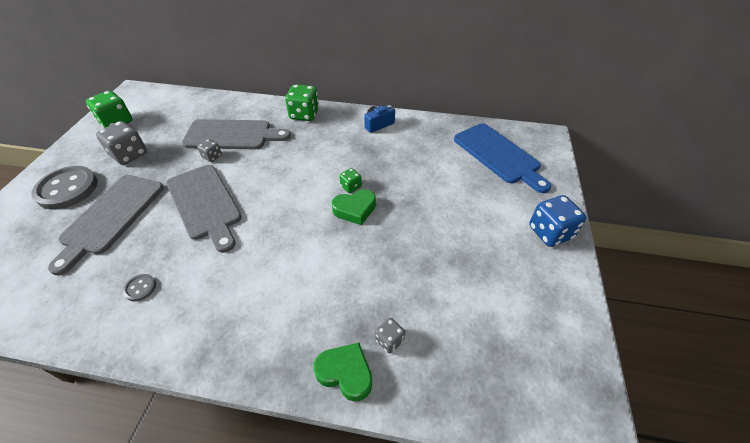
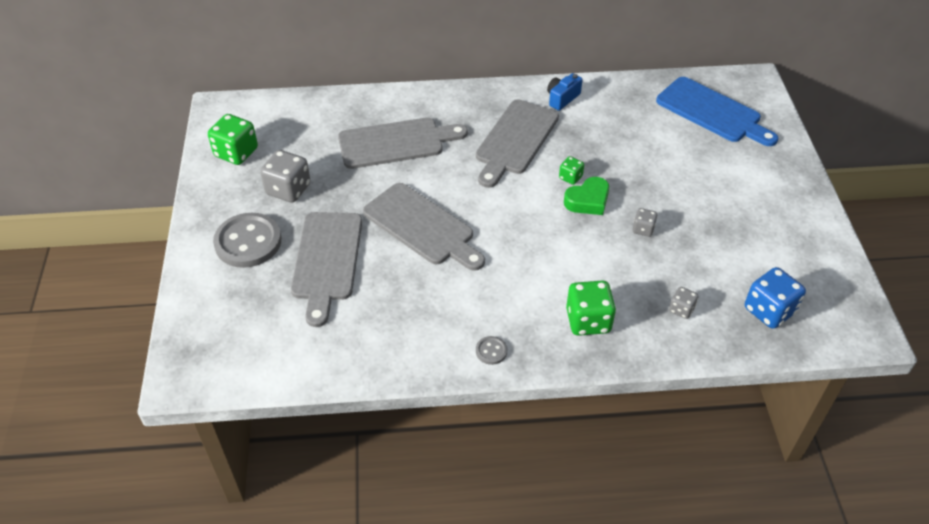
camera: 15 degrees left, 0 degrees up
grey button [123,274,156,301] -> grey button moved to [476,336,507,365]
grey dice [197,139,222,162] -> grey dice moved to [633,208,658,237]
green dice [285,84,319,121] -> green dice moved to [566,280,616,336]
green heart [313,343,372,402] -> none
blue dice [529,195,587,247] -> blue dice moved to [745,267,806,329]
none -> grey cutting board [476,99,559,188]

